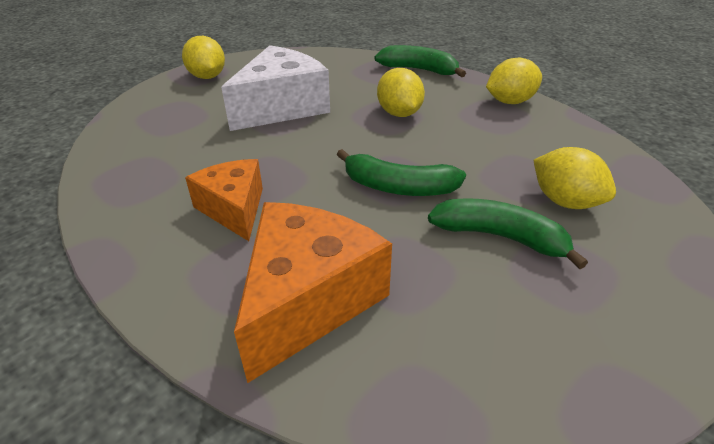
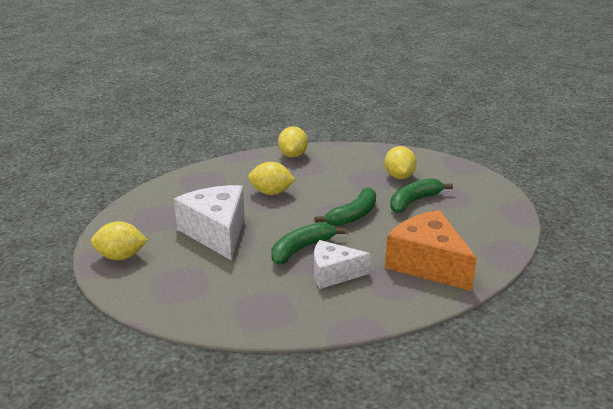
camera: 65 degrees left, 10 degrees down
orange cheese [185,159,263,241] -> white cheese [314,240,371,289]
green banana [374,45,466,77] -> green banana moved to [272,222,346,265]
yellow lemon [533,147,616,209] -> yellow lemon turned 75 degrees counterclockwise [384,146,417,179]

